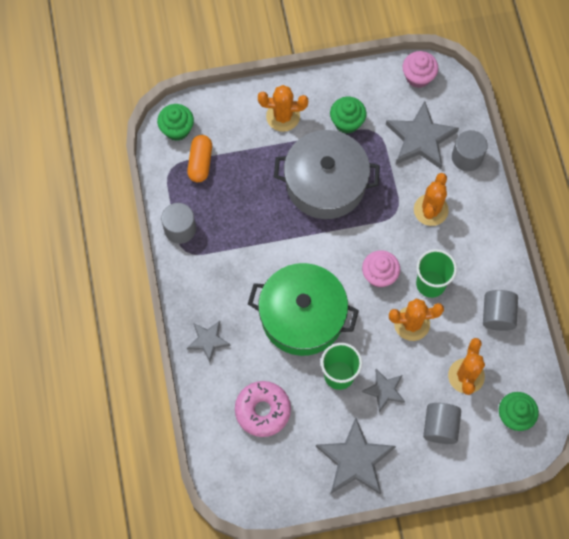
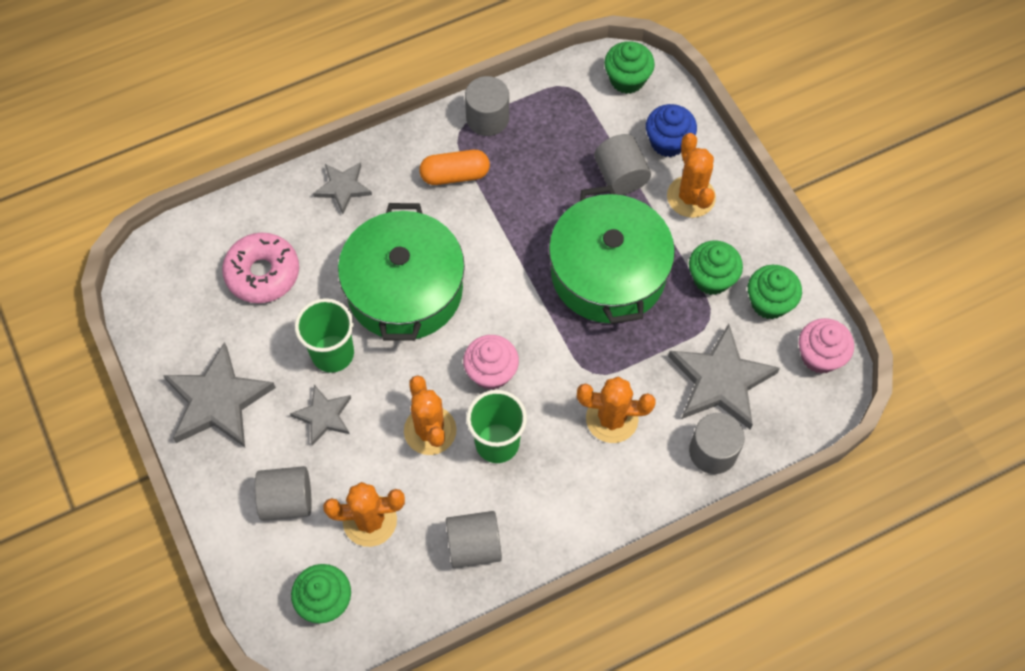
camera: 75 degrees right, 5 degrees down
orange capsule [187,135,212,182] -> orange capsule moved to [419,150,490,185]
grey pot [274,130,380,219] -> green pot [549,186,675,324]
none -> grey cylinder [594,134,651,195]
none -> blue cupcake [646,104,697,157]
none -> green cupcake [748,265,802,319]

